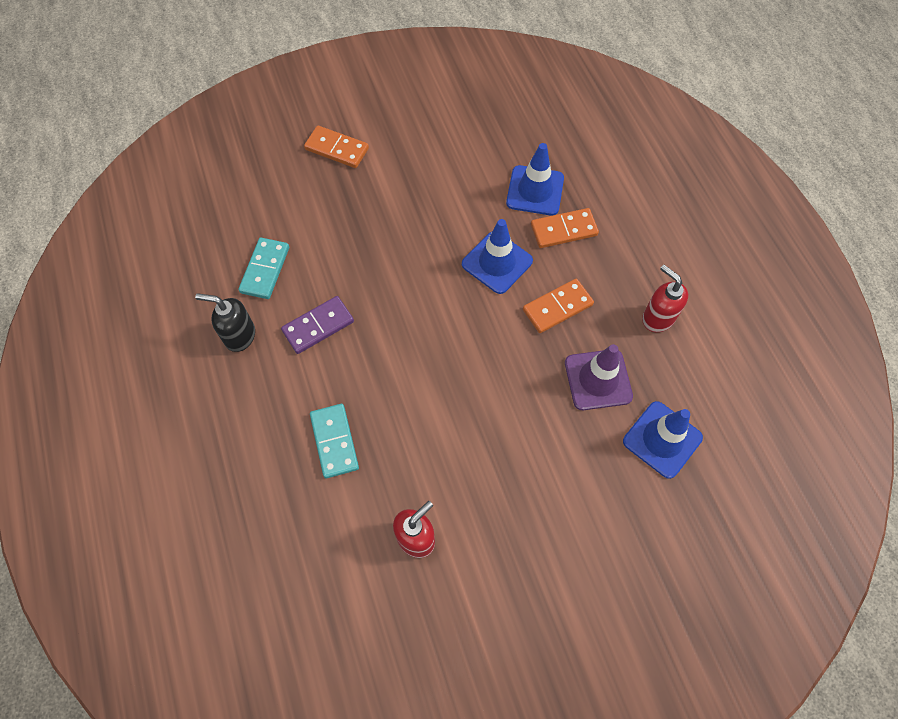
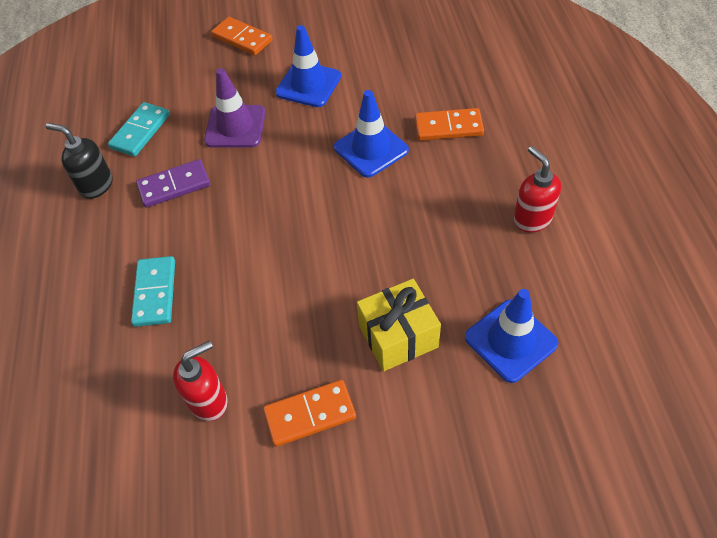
camera: 15 degrees right, 10 degrees down
blue traffic cone [506,143,564,216] -> blue traffic cone moved to [275,25,341,107]
orange domino [523,279,594,333] -> orange domino moved to [263,380,356,447]
purple traffic cone [565,344,633,410] -> purple traffic cone moved to [204,68,266,147]
none -> yellow gift [357,279,441,371]

